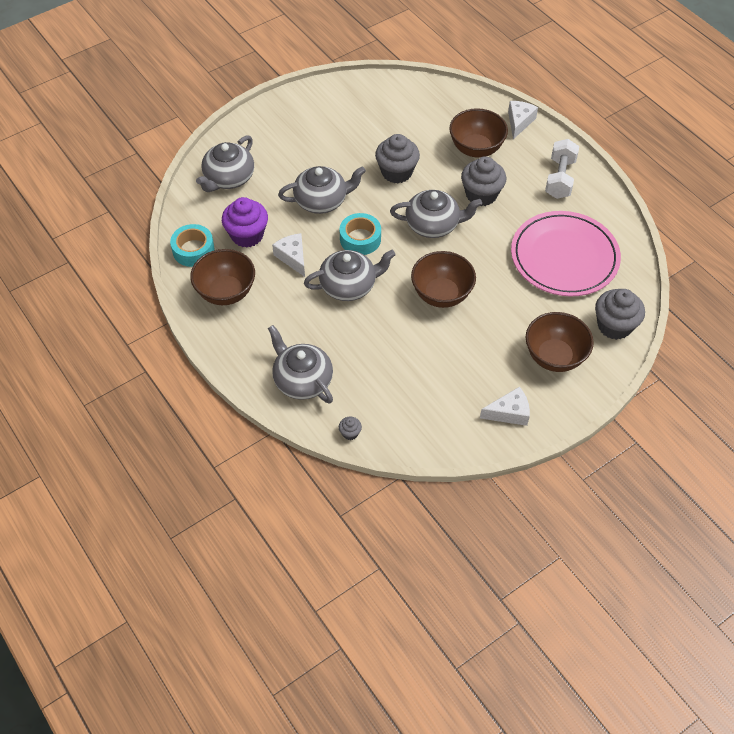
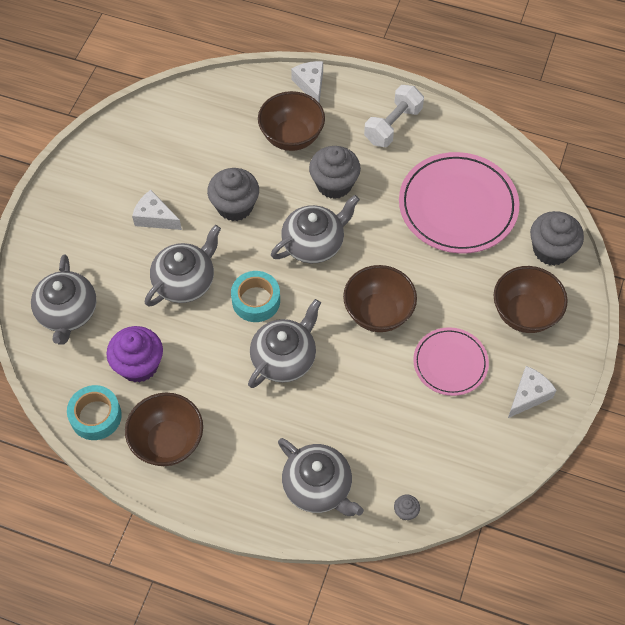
camera: 35 degrees left, 5 degrees up
grey teapot [268,325,333,404] -> grey teapot turned 150 degrees counterclockwise [278,438,364,516]
white cheese [272,233,305,277] -> white cheese moved to [132,190,182,230]
white dumbbell [545,139,579,199] -> white dumbbell turned 60 degrees clockwise [364,85,424,147]
none -> pink plate [413,327,489,396]

